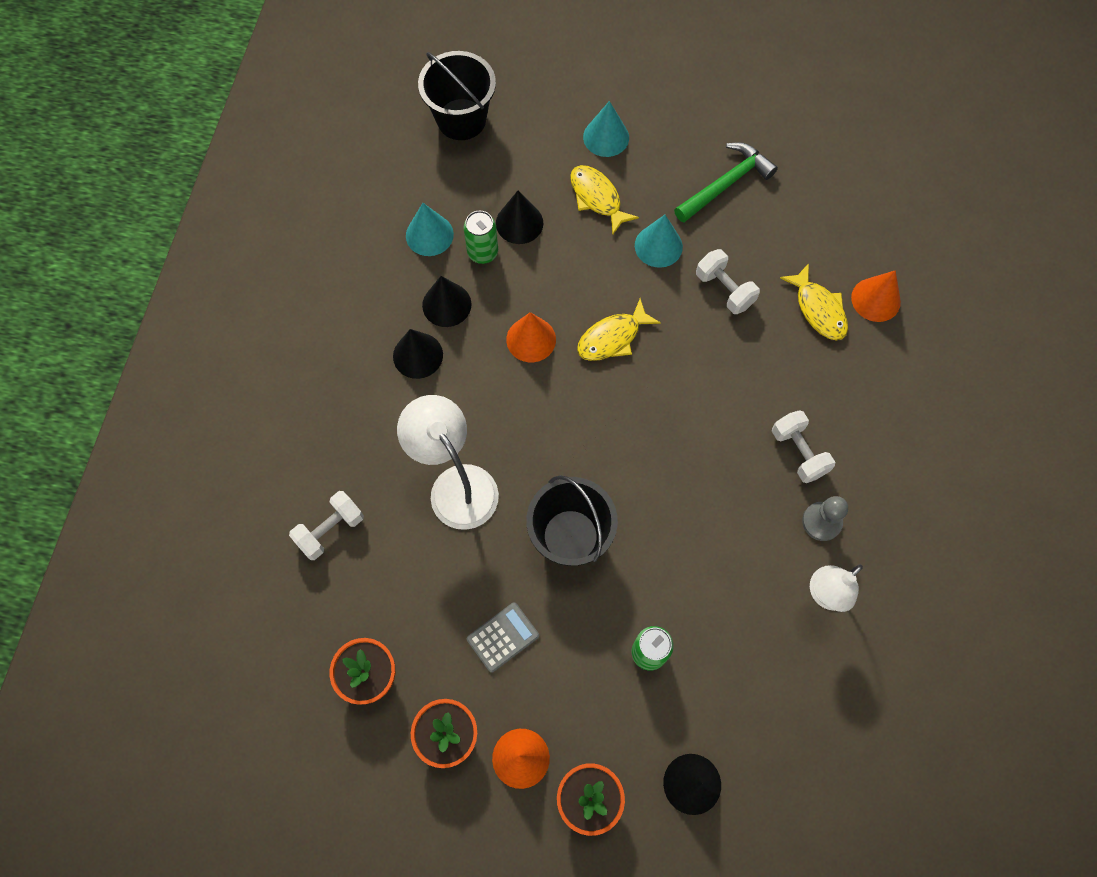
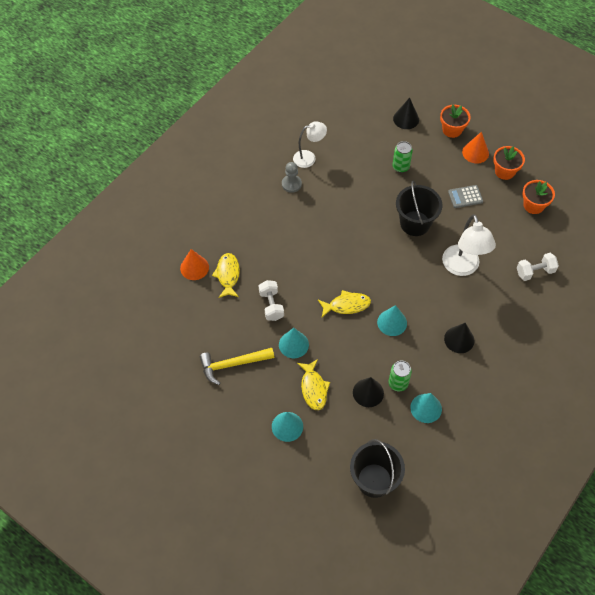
camera: 155 degrees left, 10 degrees down
black cone [422,276,472,327] -> none
orange cone [506,312,556,362] -> turquoise cone [377,305,407,336]
green hammer [674,142,778,222] -> yellow hammer [200,348,275,385]
white dumbbell [772,410,835,483] -> none

